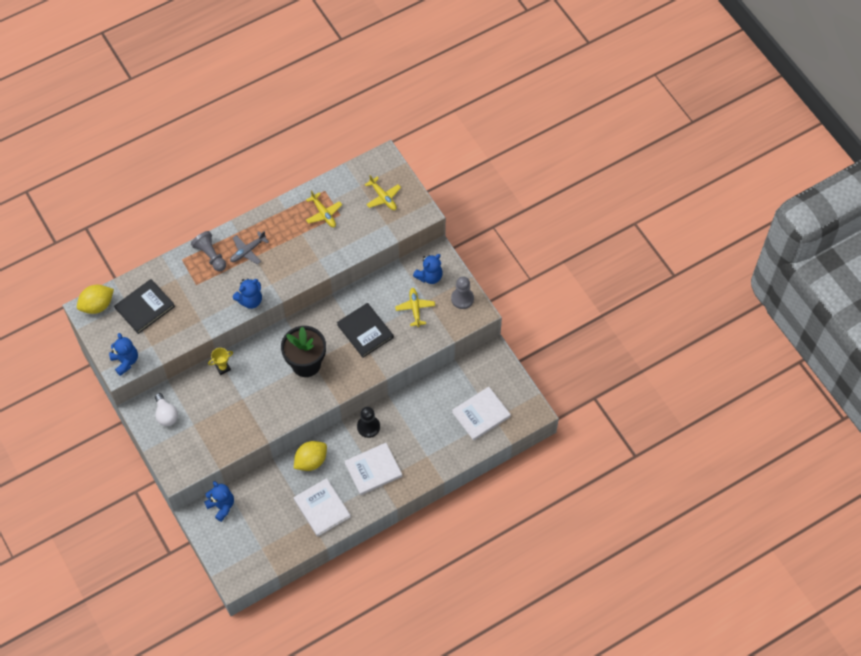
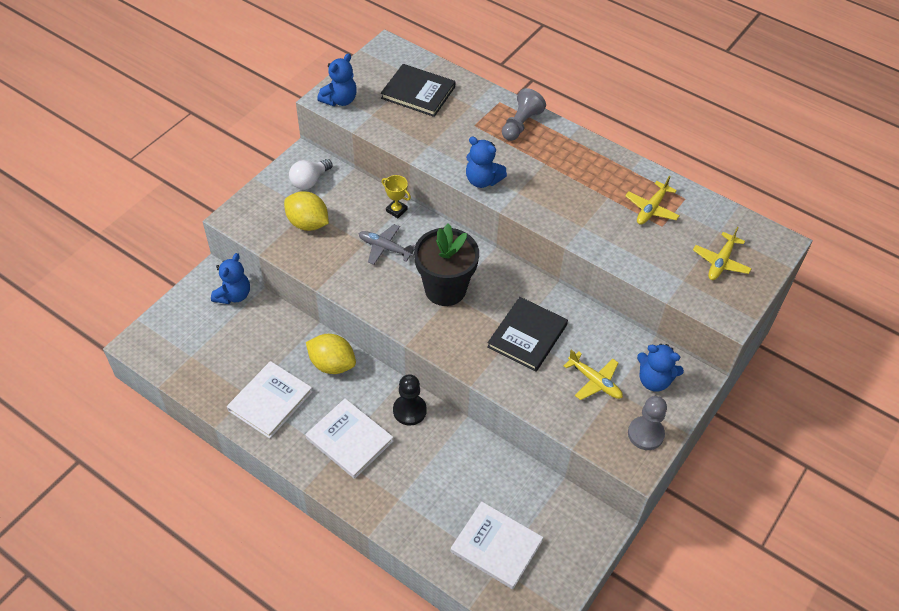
camera: 65 degrees right, 10 degrees down
yellow lemon [77,285,114,314] -> yellow lemon moved to [284,191,329,231]
grey plane [230,231,269,264] -> grey plane moved to [358,224,415,265]
yellow plane [395,288,435,327] -> yellow plane turned 75 degrees clockwise [564,350,623,400]

